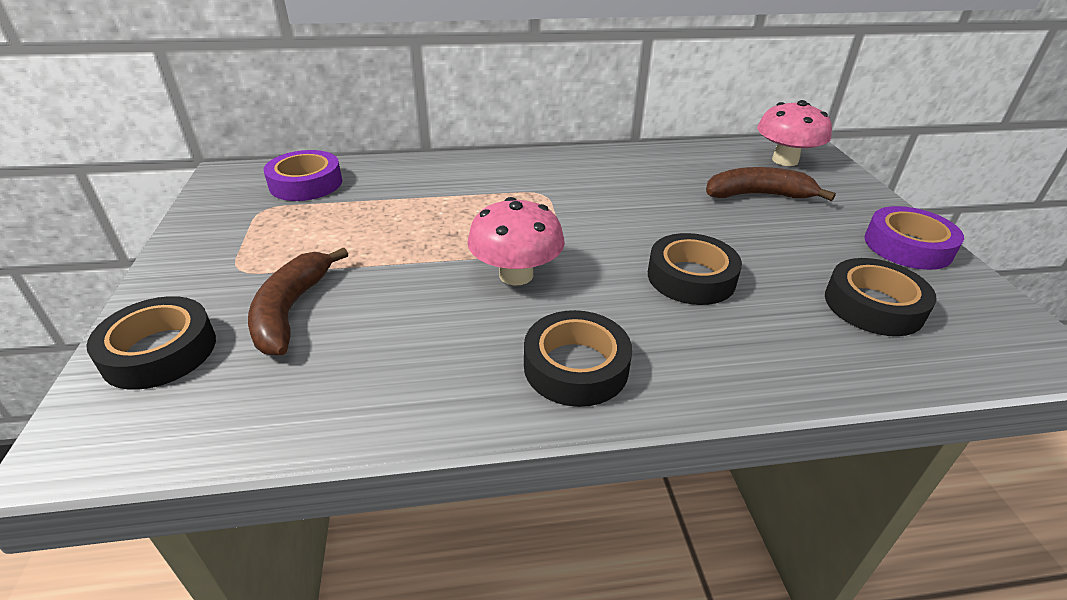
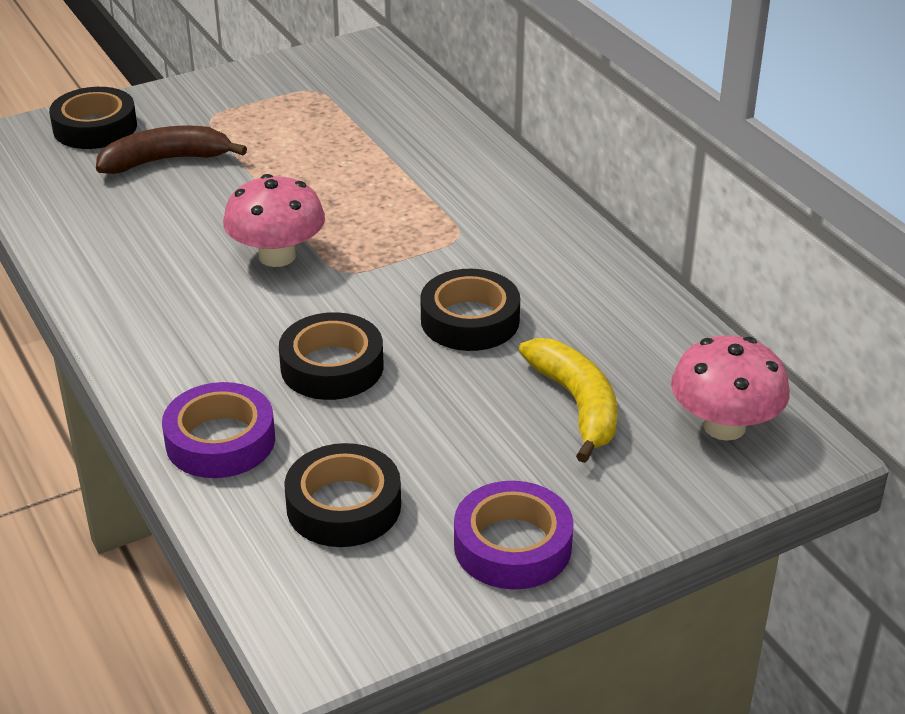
camera: 70 degrees right, 0 degrees up
purple tape [264,150,342,201] -> purple tape moved to [162,382,275,478]
black tape [524,310,632,407] -> black tape moved to [420,269,520,351]
brown banana [706,167,836,201] -> yellow banana [519,338,618,463]

